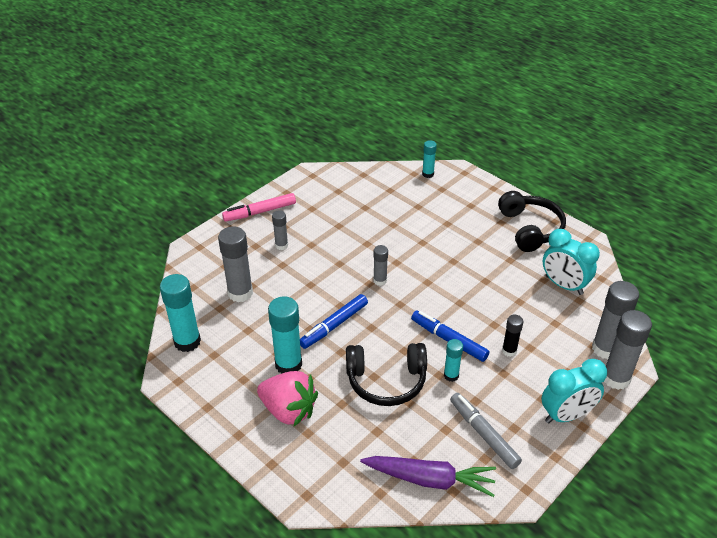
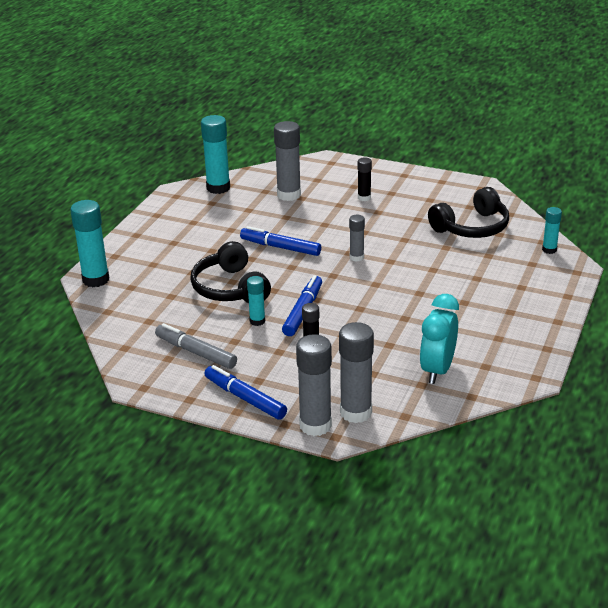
camera: 70 degrees right, 10 degrees down
pink marker [222,193,296,221] -> none
pink strawberry [257,371,318,426] -> none
turquoise glue stick [268,296,302,374] -> turquoise glue stick moved to [70,200,109,287]
grey glue stick [272,210,288,250] -> black glue stick [358,157,372,201]
purple carrot [360,456,496,497] -> none
grey marker [450,393,522,469] -> grey marker turned 90 degrees counterclockwise [155,323,237,369]
black headphones [498,191,566,252] -> black headphones moved to [428,187,509,238]
turquoise clock [541,359,607,423] -> blue marker [204,365,287,420]

